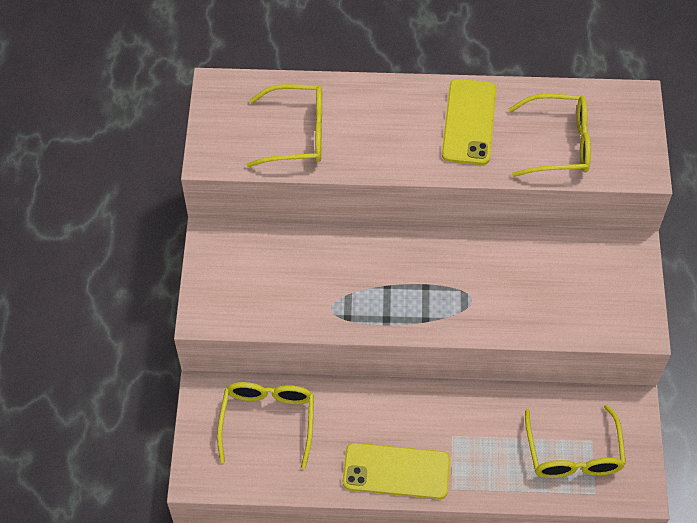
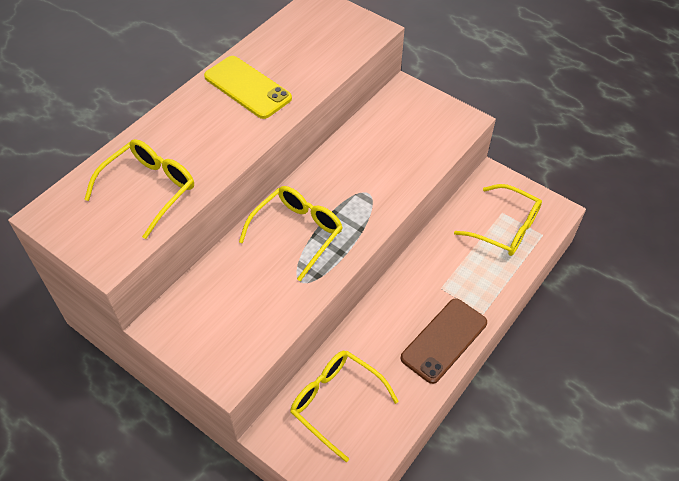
camera: 55 degrees left, 5 degrees down
yellow phone [343,443,450,499] -> brown phone [401,298,487,384]
yellow glasses [509,94,591,177] -> yellow glasses moved to [239,186,343,281]

